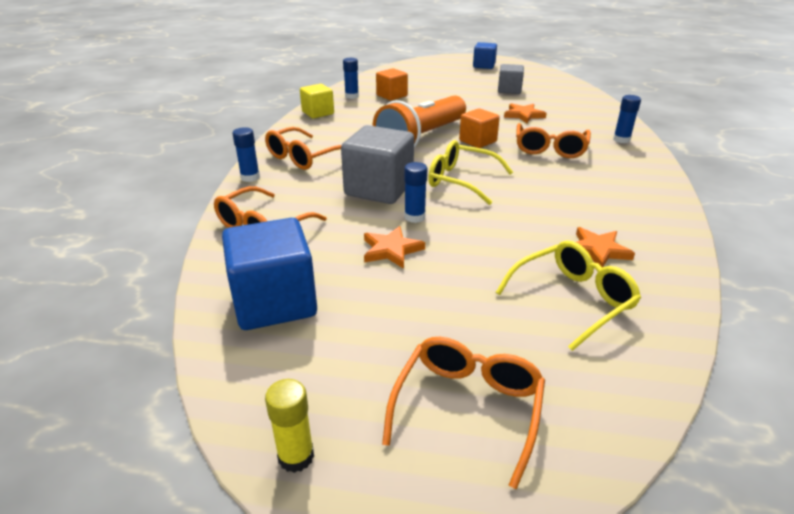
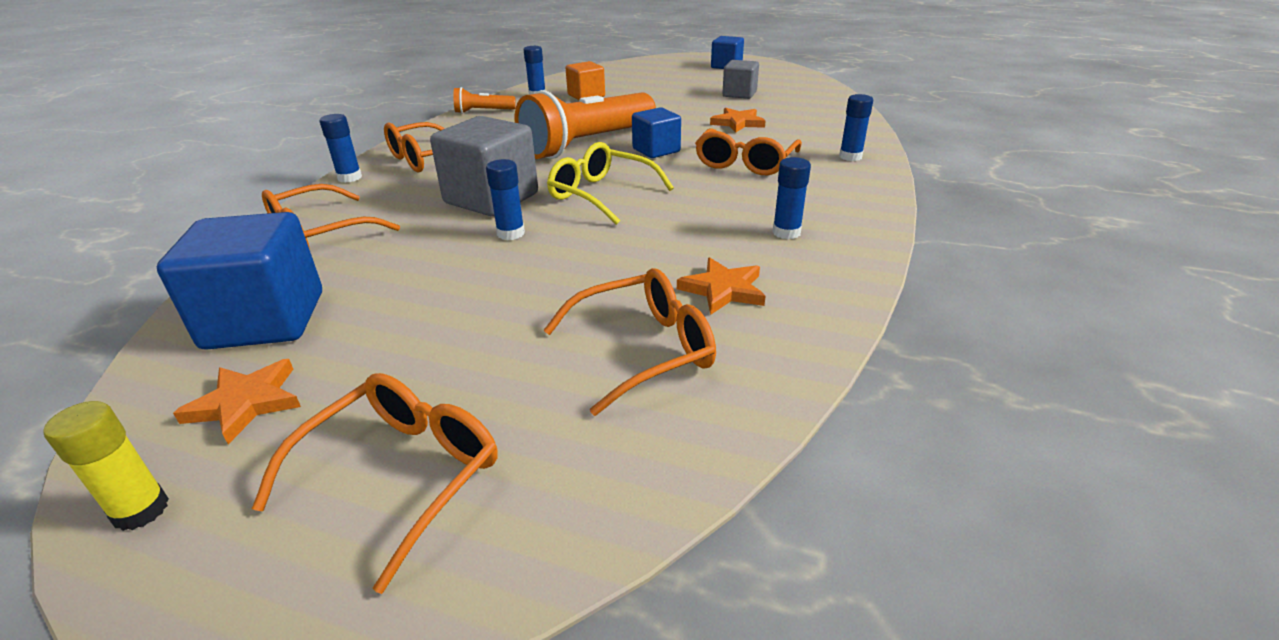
camera: 10 degrees right, 0 degrees up
yellow cube [300,84,334,118] -> orange flashlight [453,87,516,114]
orange star [364,226,425,269] -> orange star moved to [173,359,301,444]
orange cube [459,108,500,148] -> blue cube [632,107,681,158]
yellow glasses [496,241,641,351] -> orange glasses [544,268,716,416]
none -> blue glue stick [772,157,811,239]

